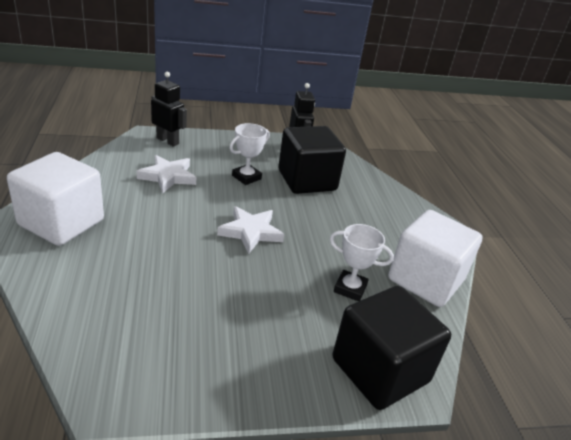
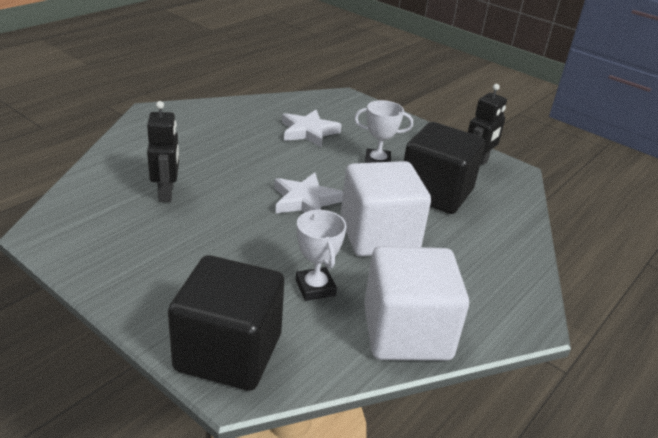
camera: 50 degrees right, 0 degrees up
white cube [7,152,104,246] -> white cube moved to [341,161,431,256]
black robot [151,72,187,147] -> black robot moved to [147,101,179,202]

